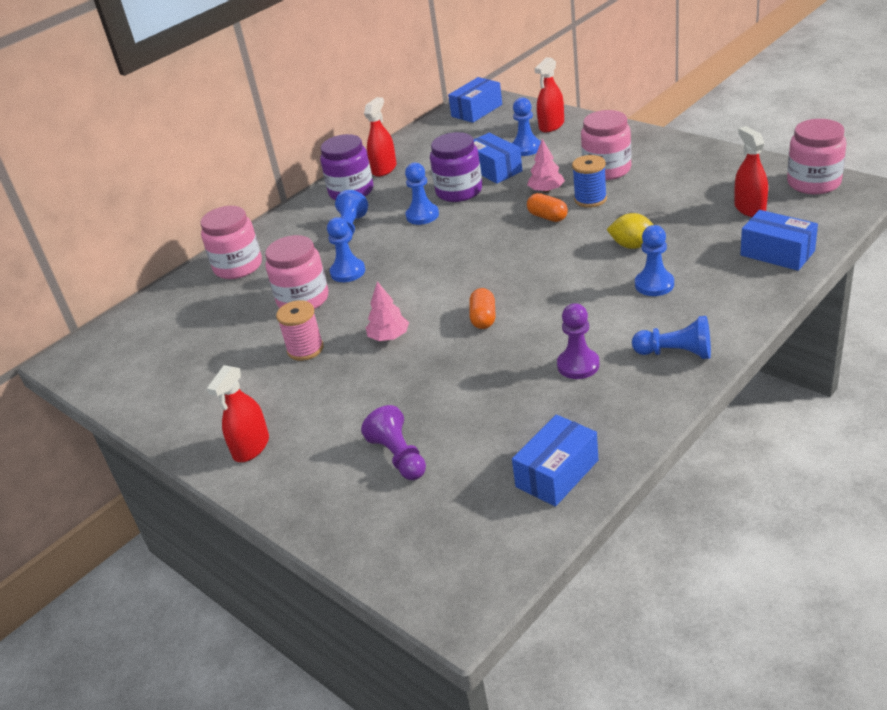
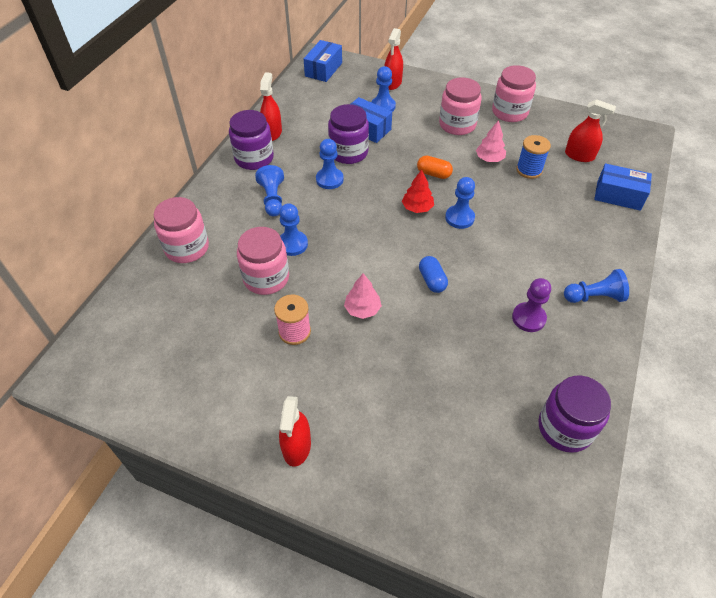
camera: 25 degrees left, 15 degrees up
purple pawn [361,405,426,480] -> none
orange capsule [469,288,496,329] -> blue capsule [419,256,448,293]
blue box [512,415,599,507] -> purple jar [538,376,611,453]
pink tree [527,139,565,193] -> pink tree moved to [476,120,506,162]
blue spool [572,155,607,208] -> blue spool moved to [516,135,551,179]
yellow lemon [606,213,653,249] -> none
blue pawn [635,225,674,296] -> blue pawn moved to [445,177,475,229]
red spray bottle [734,126,768,217] -> red spray bottle turned 150 degrees clockwise [565,99,616,162]
pink jar [787,119,846,194] -> pink jar moved to [492,65,536,122]
none -> red tree [402,170,434,213]

